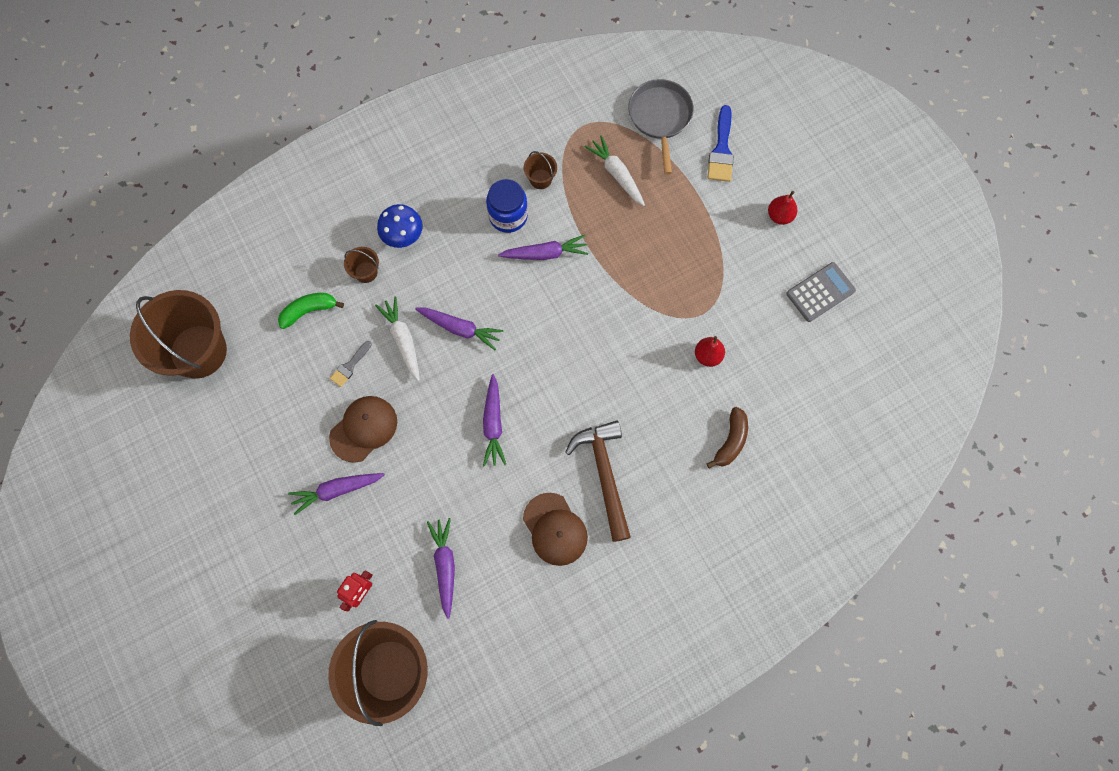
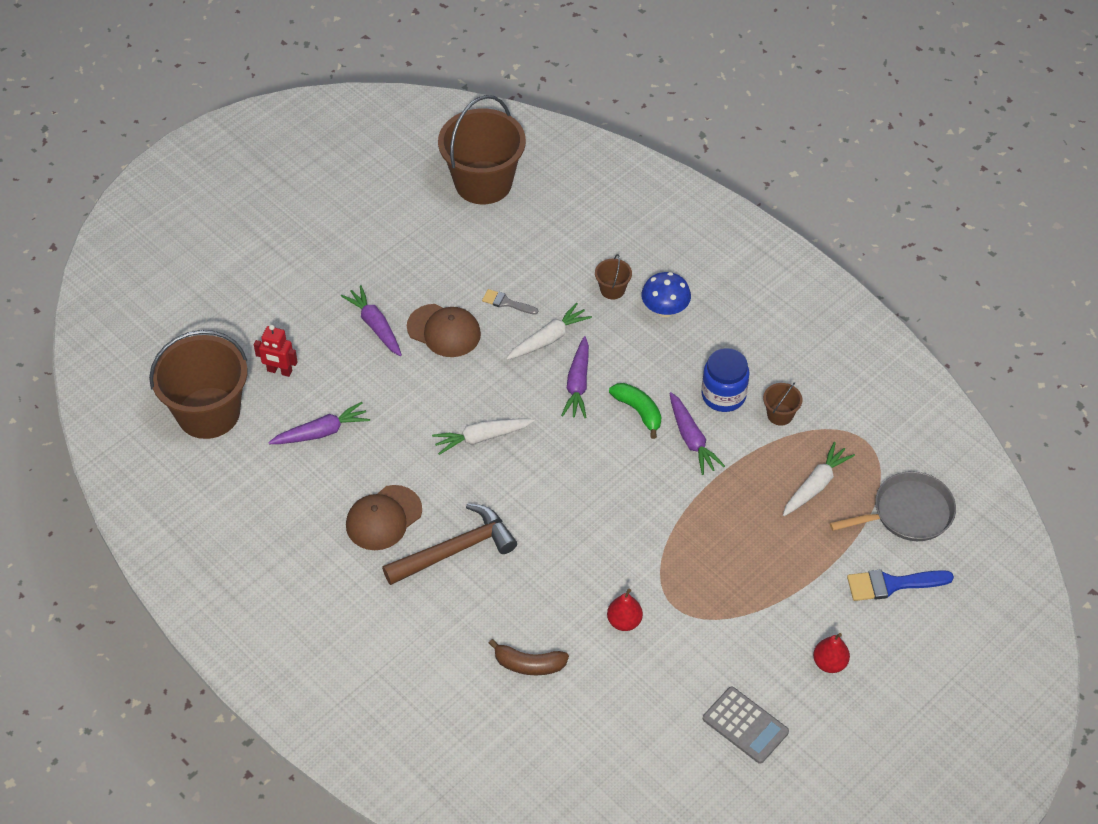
camera: 75 degrees right, 20 degrees down
green banana [278,293,344,329] -> green banana moved to [609,383,661,439]
purple carrot [483,374,506,467] -> white carrot [432,418,534,455]

